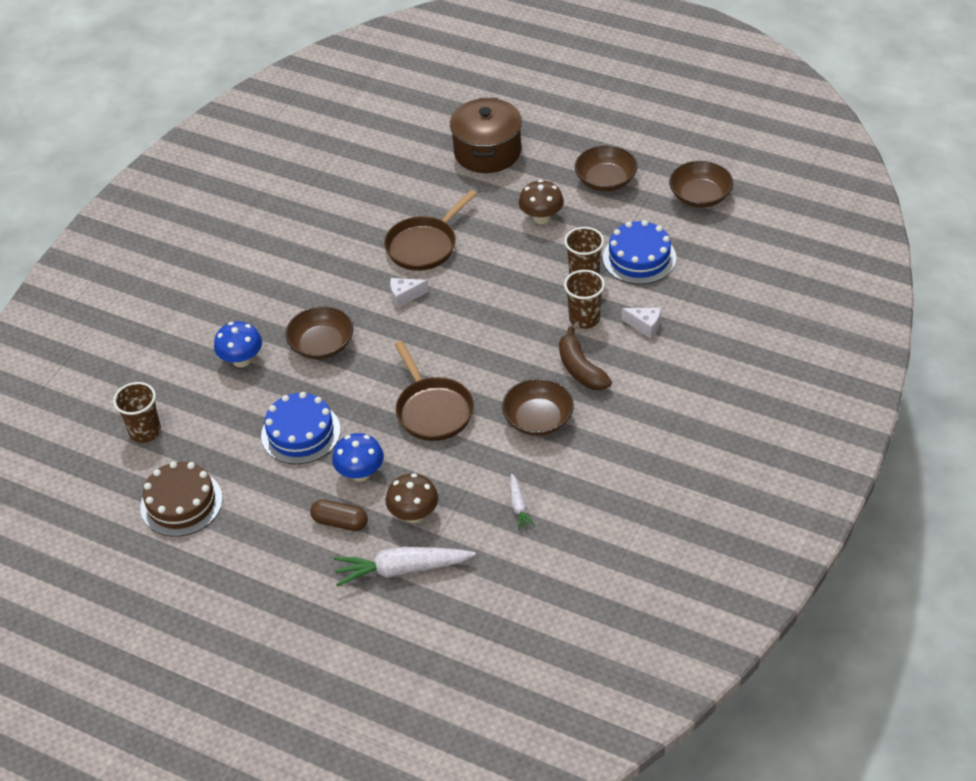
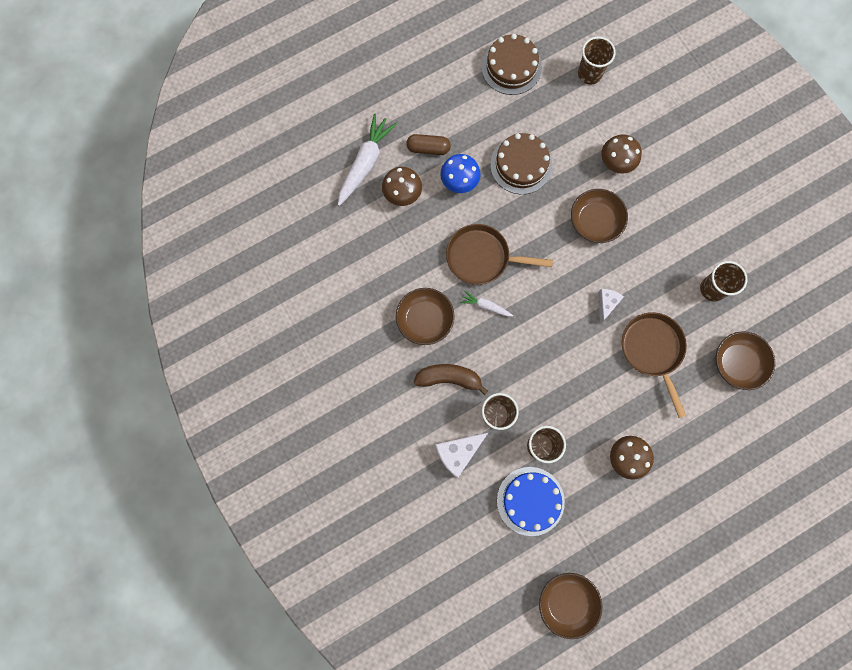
camera: 120 degrees right, 30 degrees up
blue mushroom [214,321,262,367] -> brown mushroom [601,134,642,174]
blue cake [261,392,341,464] -> brown cake [490,133,552,194]
brown capsule [310,499,368,531] -> brown capsule turned 45 degrees clockwise [406,134,451,155]
brown pot [450,98,522,173] -> none
white carrot [510,474,535,530] -> white carrot moved to [460,291,513,316]
brown bowl [575,145,637,191] -> brown bowl moved to [716,331,775,390]
white cheese [622,308,660,338] -> white cheese [435,432,489,478], size x1.58
none -> brown cup [700,261,748,302]

